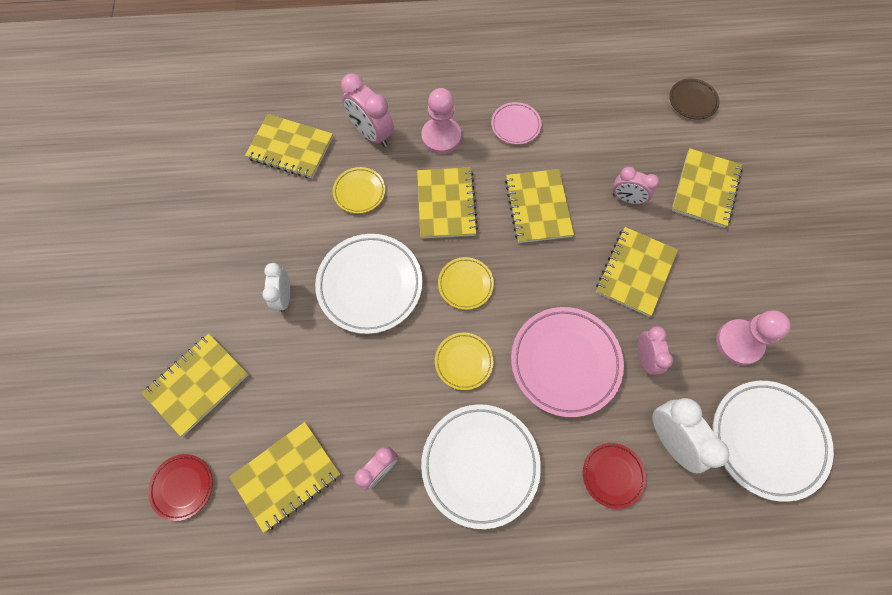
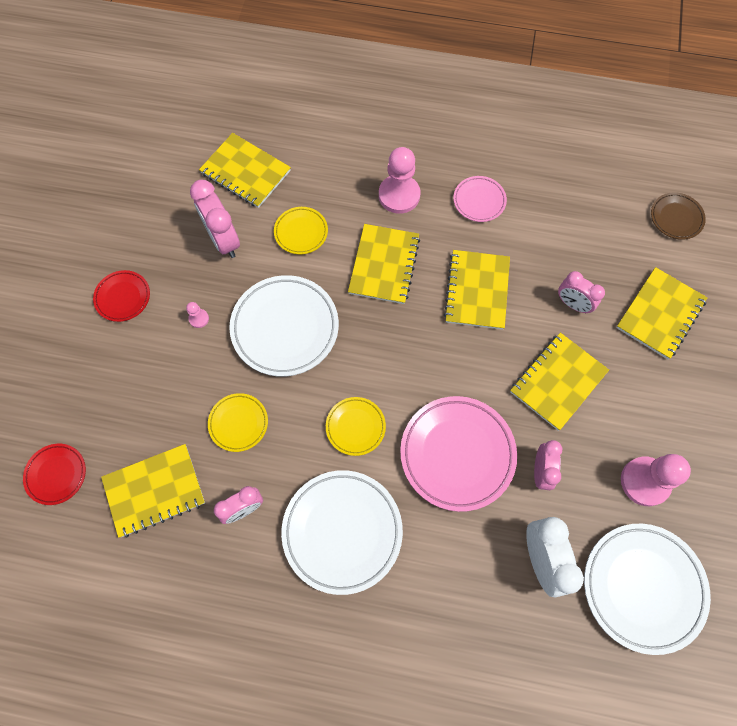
camera: 15 degrees right, 0 degrees up
yellow notebook [142,333,249,437] -> none
white clock [262,263,290,312] -> pink pawn [186,302,209,328]
pink clock [341,74,394,147] -> pink clock moved to [190,180,240,258]
yellow plate [438,257,494,310] -> yellow plate moved to [208,393,268,452]
red plate [583,443,646,509] -> red plate moved to [93,270,150,322]

